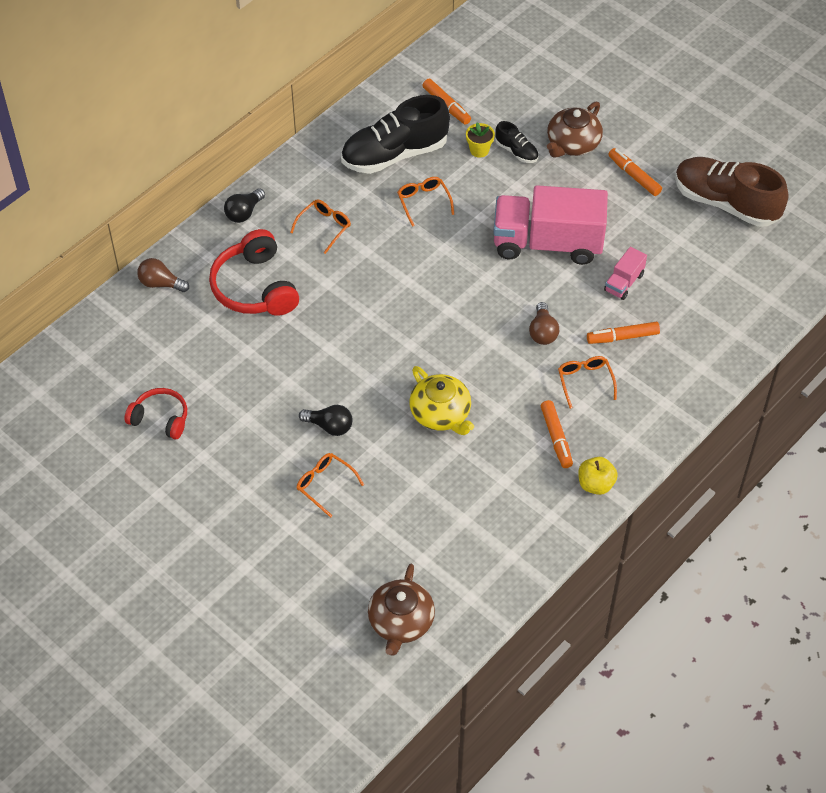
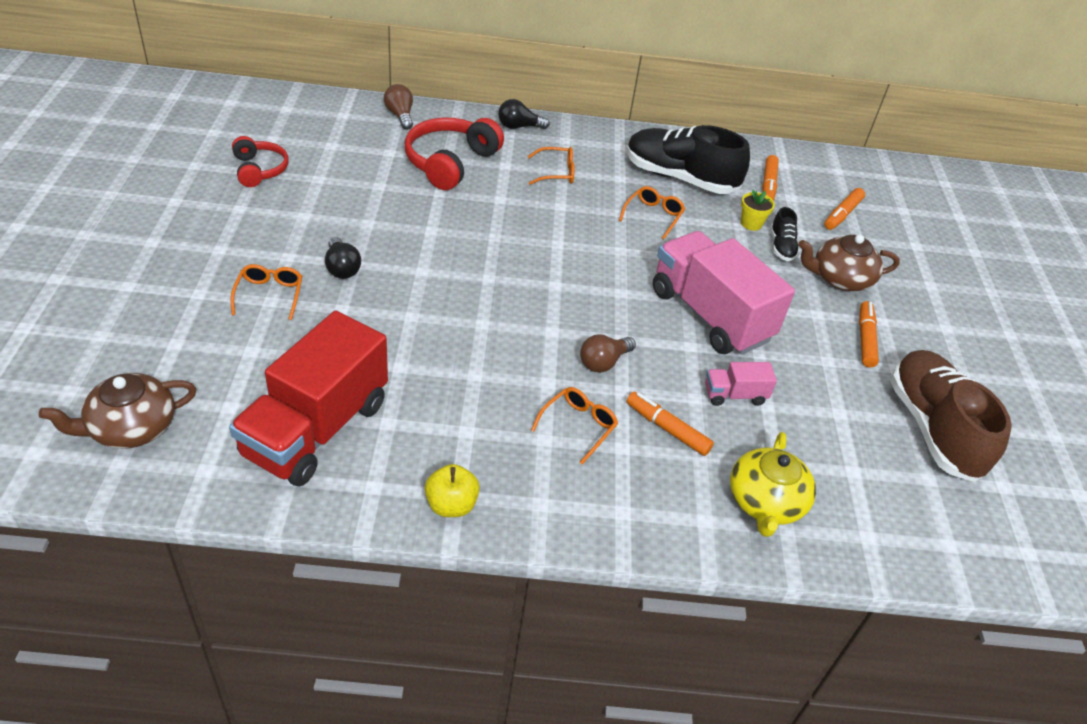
camera: 45 degrees right, 10 degrees down
yellow teapot [409,366,474,435] -> yellow teapot moved to [730,432,816,537]
orange marker [541,400,573,468] -> orange marker moved to [824,188,865,230]
none -> red truck [229,311,388,486]

